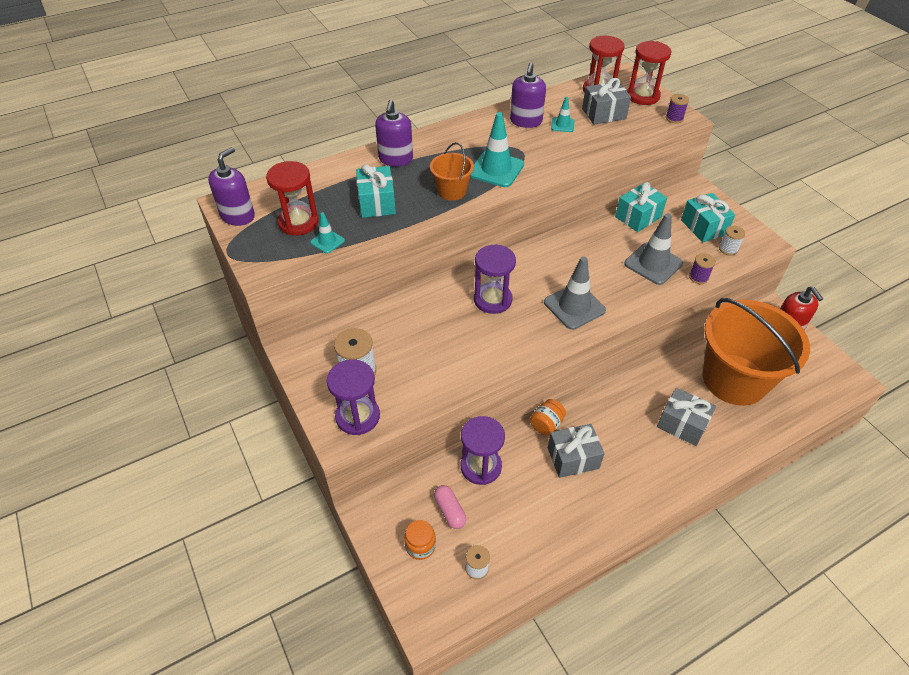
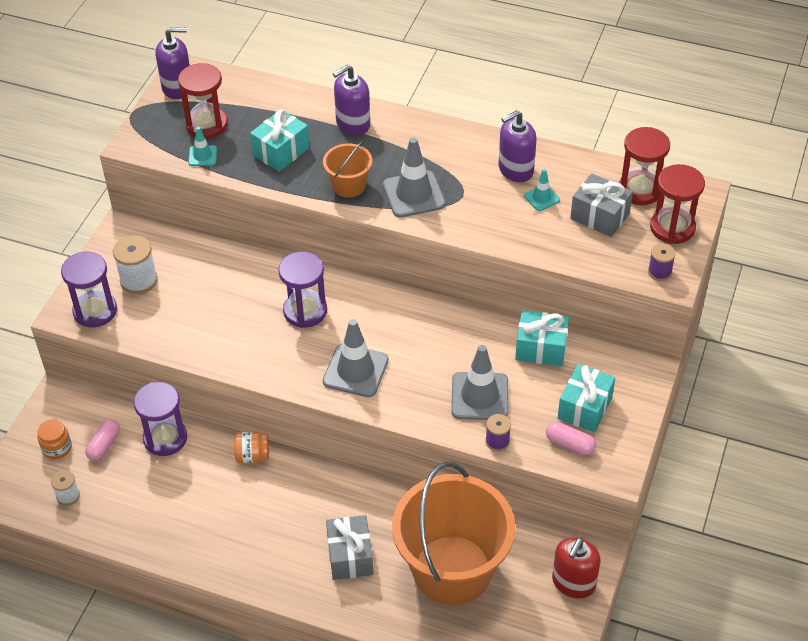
camera: 50 degrees right, 0 degrees up
turquoise traffic cone [470,112,524,187] -> grey traffic cone [383,137,446,218]
grey gift [548,424,605,478] -> none
white spool [719,226,745,256] -> pink capsule [546,422,596,456]

